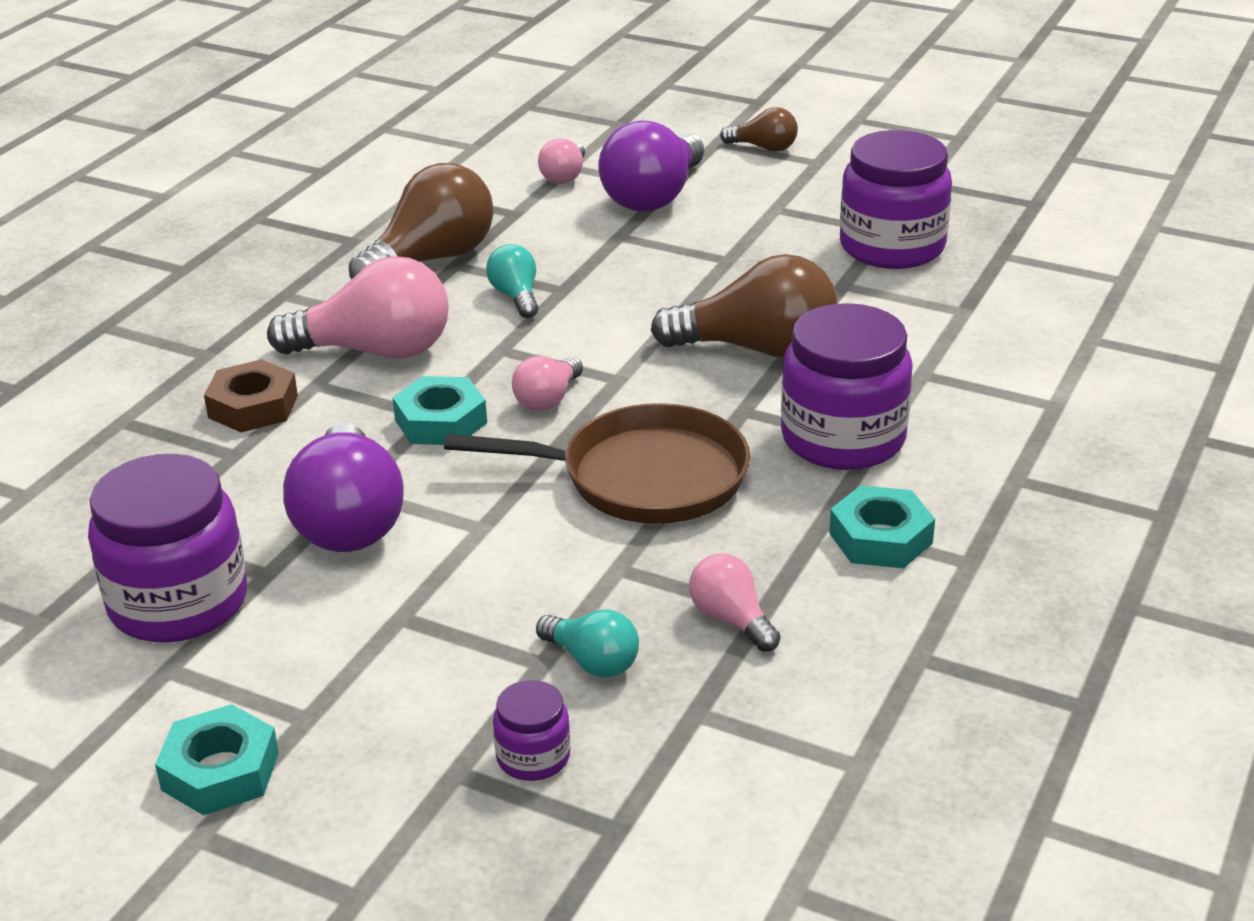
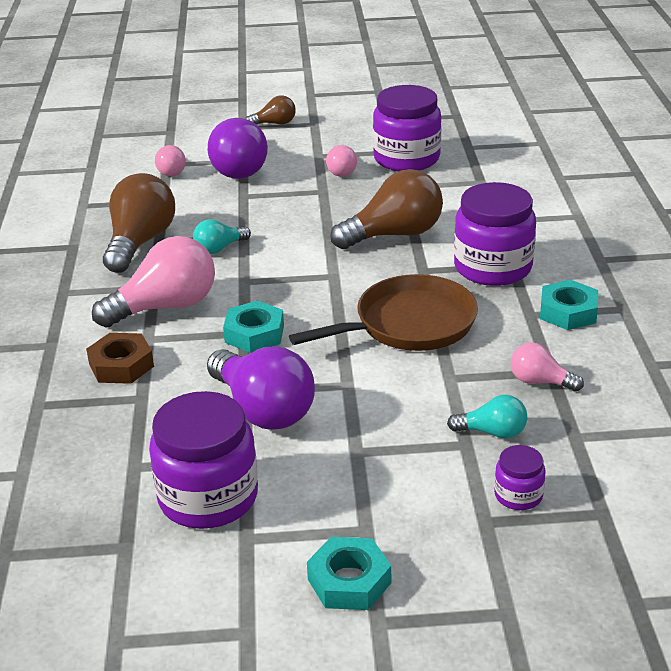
camera: 30 degrees left, 0 degrees up
turquoise light bulb [486,244,538,318] -> turquoise light bulb turned 75 degrees counterclockwise [193,219,251,254]
pink light bulb [512,356,583,411] -> pink light bulb moved to [326,145,357,177]

